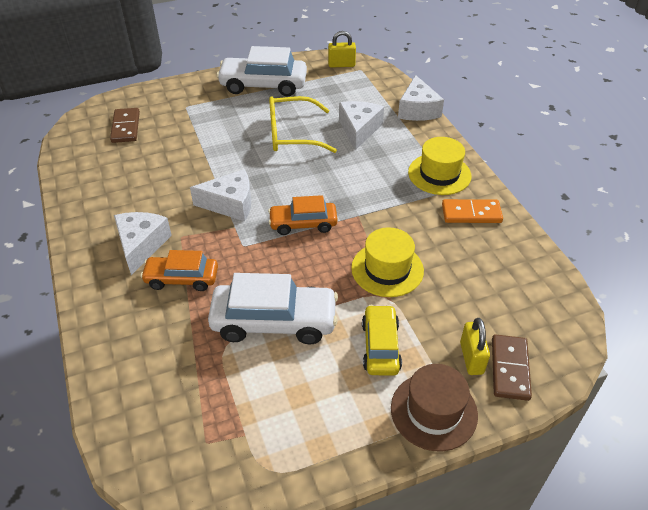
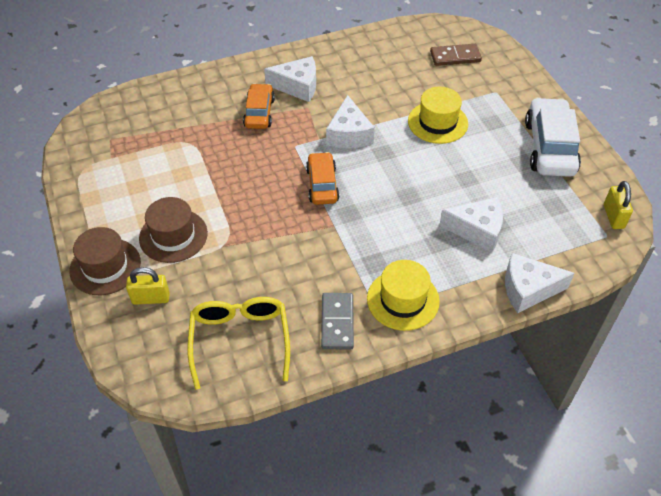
camera: 90 degrees right, 5 degrees up
white car [208,273,338,344] -> none
yellow glasses [269,96,337,153] -> yellow glasses moved to [188,297,290,390]
yellow hat [351,227,424,297] -> yellow hat moved to [408,87,468,144]
yellow car [362,305,402,376] -> brown hat [139,197,208,263]
orange domino [442,199,503,223] -> grey domino [321,293,354,349]
brown domino [492,334,532,401] -> none

